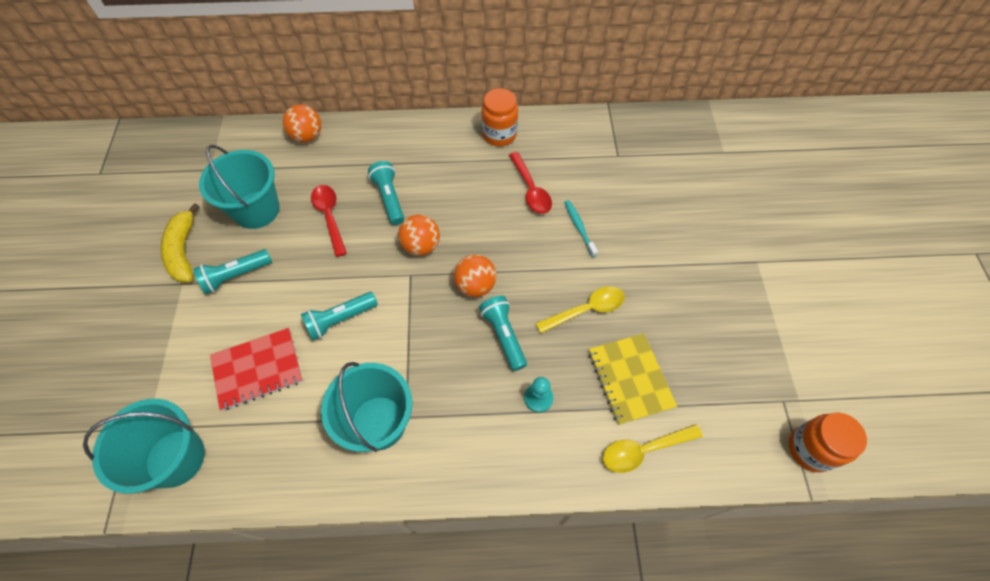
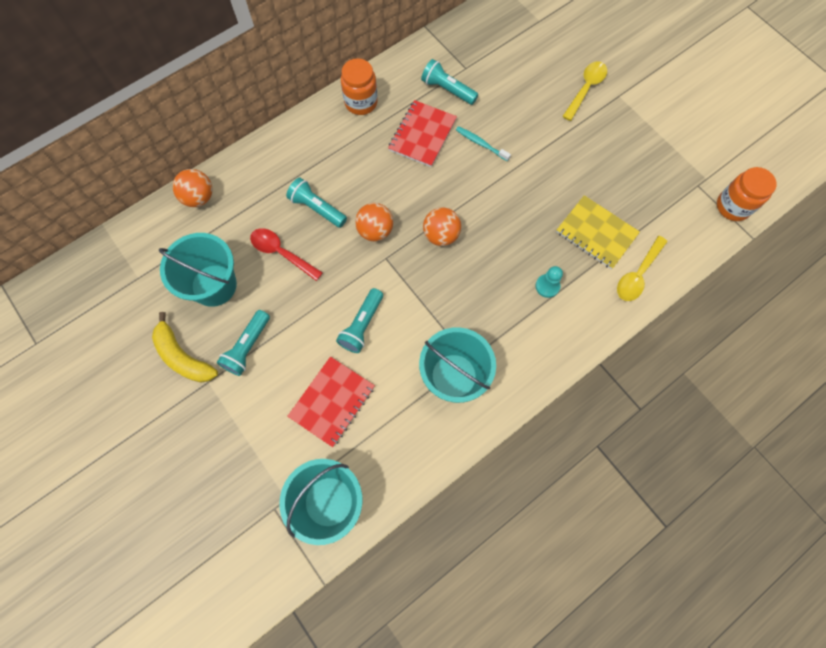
camera: 35 degrees left, 10 degrees up
turquoise flashlight [479,296,527,371] -> turquoise flashlight moved to [421,59,478,105]
red spoon [509,152,552,214] -> red notebook [388,100,457,167]
yellow spoon [536,286,625,333] -> yellow spoon moved to [563,61,607,121]

